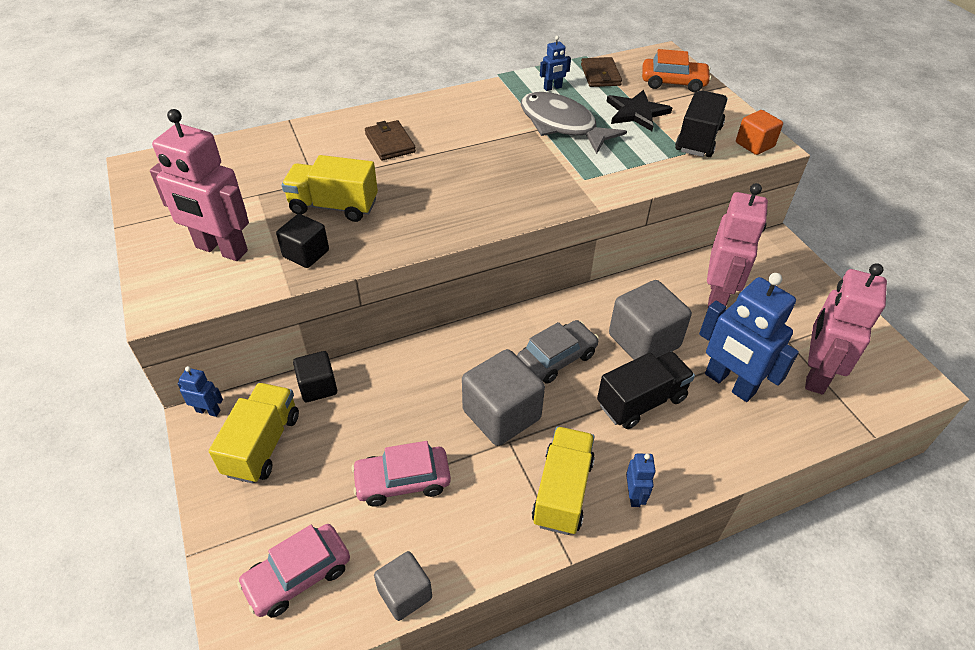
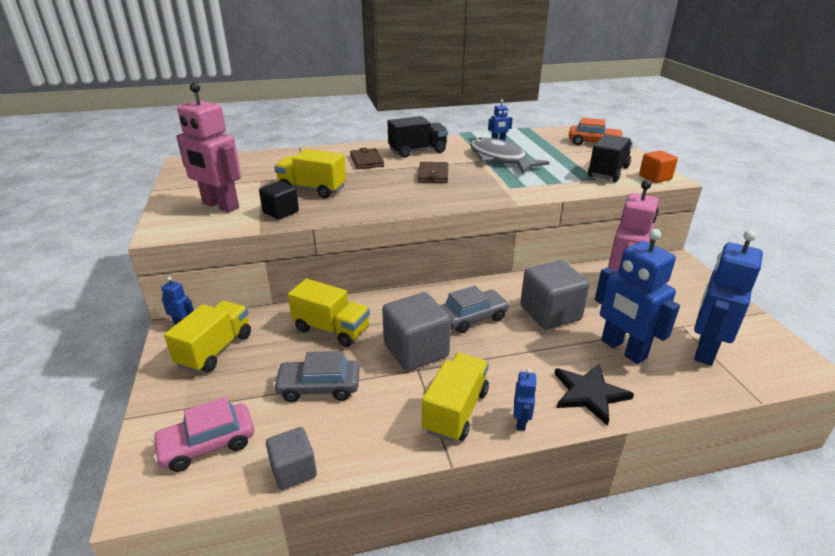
camera: 10 degrees right, 15 degrees down
black cube [293,351,337,402] -> none
pink car [351,441,451,507] -> grey car [273,351,360,402]
brown wallet [581,57,622,87] -> brown wallet moved to [418,162,448,183]
black truck [597,351,695,429] -> black truck moved to [387,116,448,158]
black star [607,90,672,131] -> black star moved to [554,364,634,426]
pink robot [805,263,887,394] -> blue robot [694,230,763,366]
none -> yellow truck [288,279,370,347]

